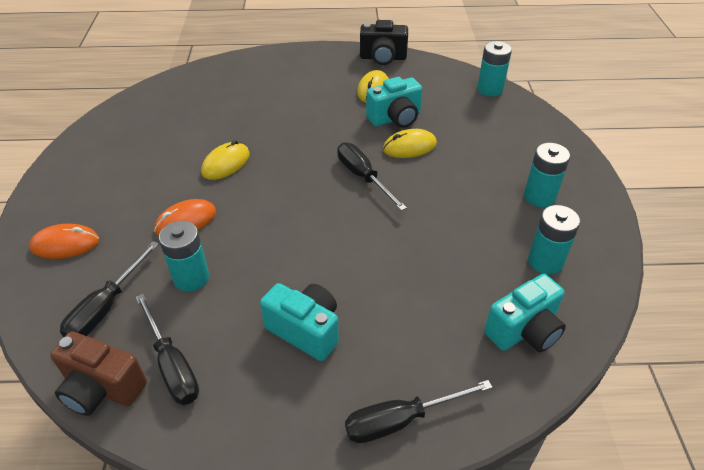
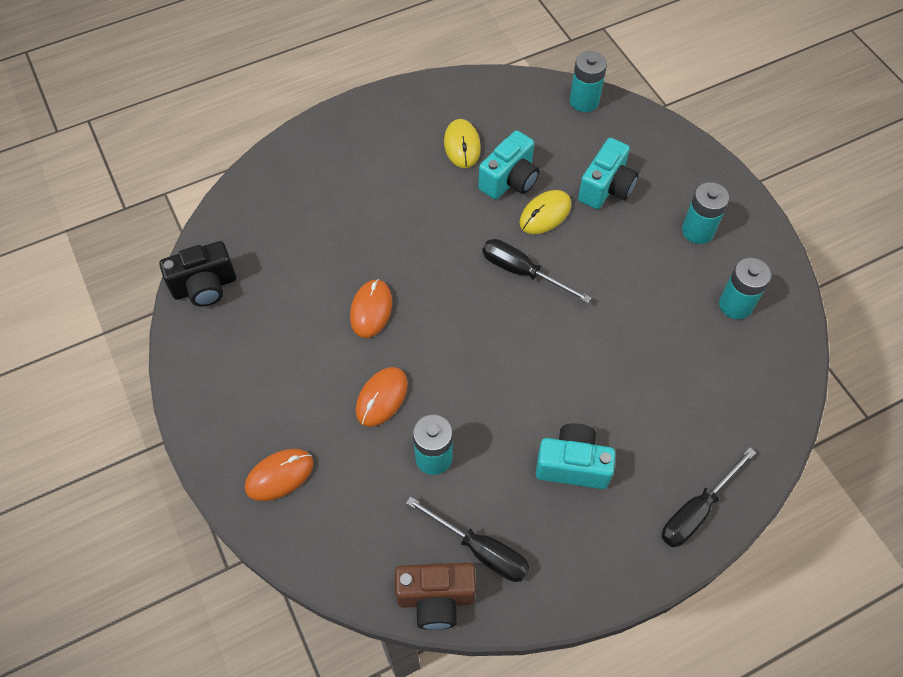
camera: 25 degrees left, 15 degrees up
black screwdriver [60,241,159,337] -> none
yellow mouse [201,140,250,180] -> orange mouse [350,279,392,338]
black camera [360,20,408,65] -> black camera moved to [159,241,236,307]
turquoise camera [484,274,566,352] -> turquoise camera moved to [578,138,638,209]

